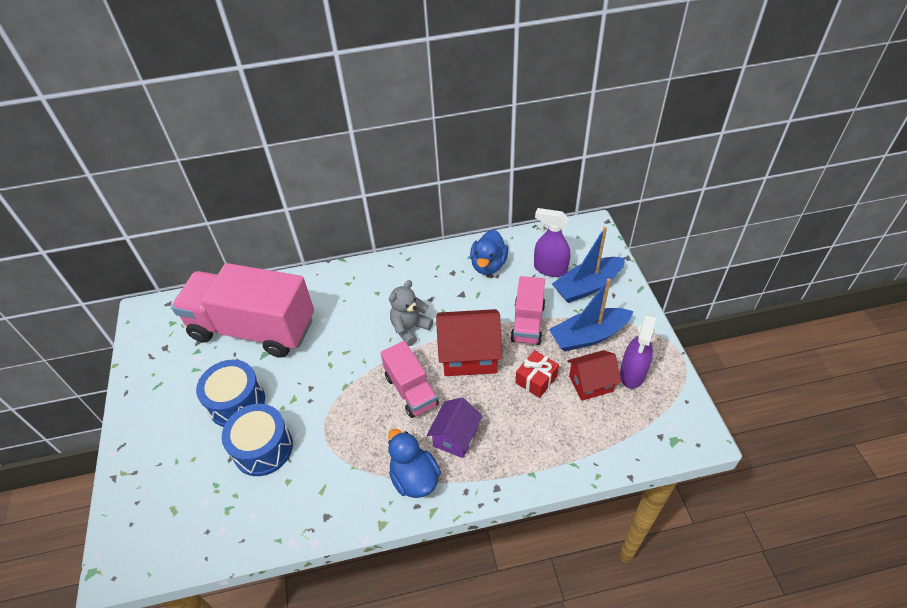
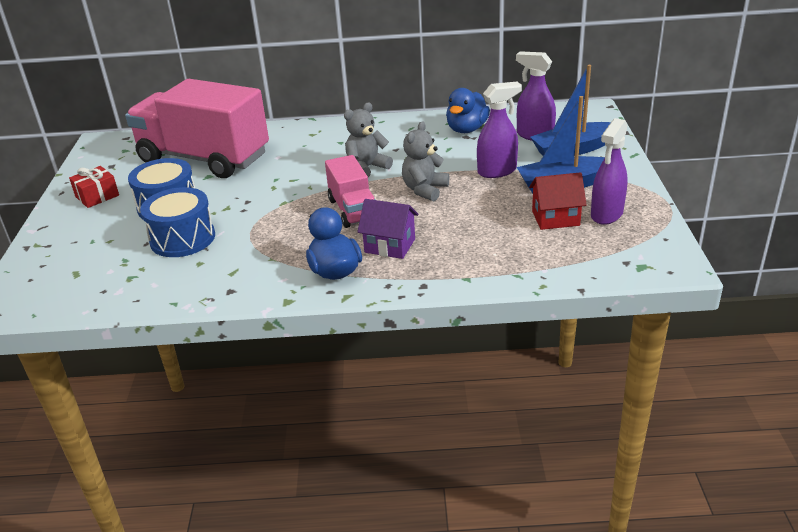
camera: 10 degrees right, 15 degrees down
purple house [427,397,483,458] -> purple house turned 75 degrees clockwise [357,199,418,259]
red house [436,309,502,376] -> grey teddy bear [402,121,449,201]
pink truck [510,276,545,345] -> purple spray bottle [477,82,522,178]
red gift [516,350,559,398] -> red gift moved to [69,166,119,208]

